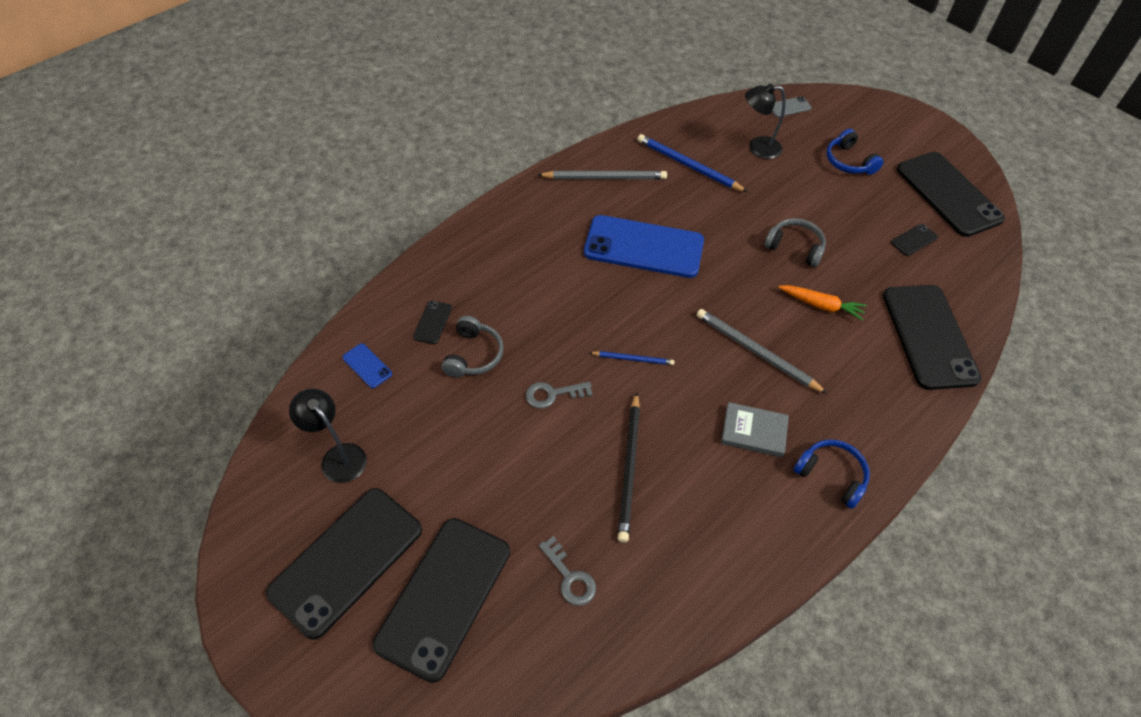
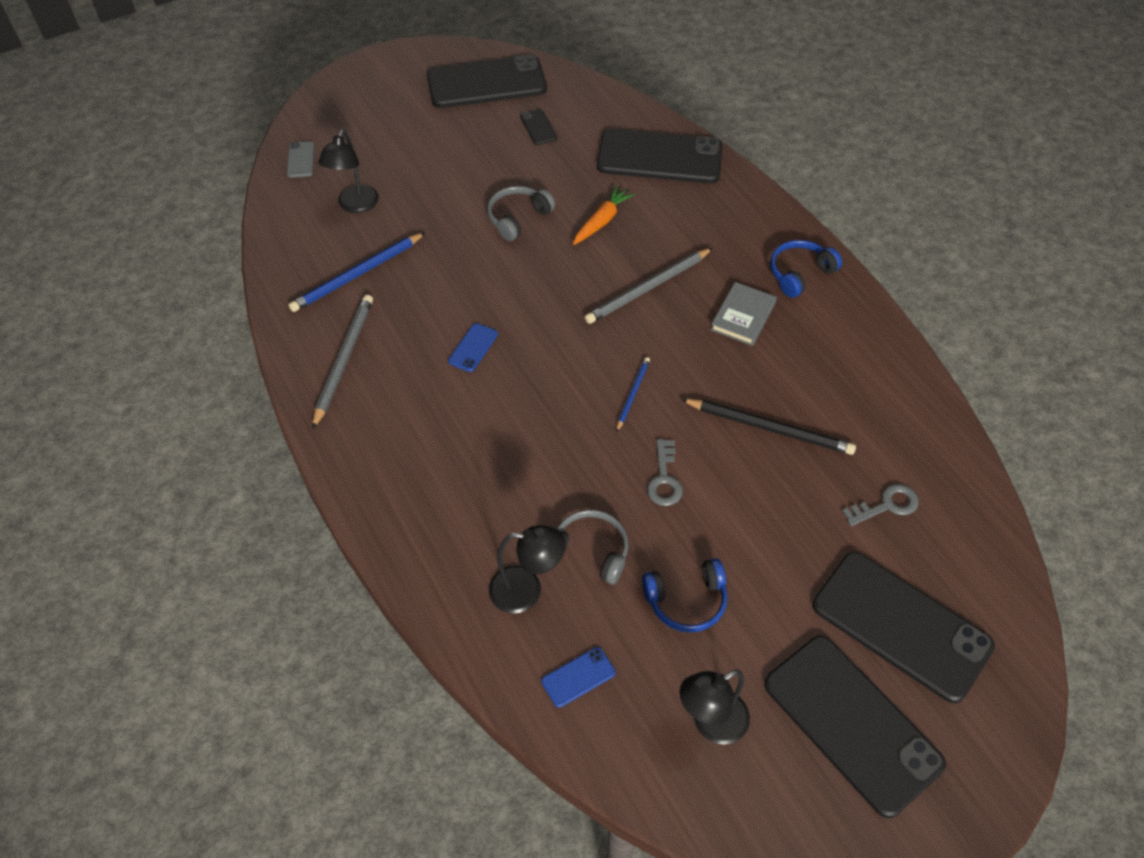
camera: 75 degrees left, 0 degrees up
black phone [413,300,452,344] -> black lamp [489,525,566,614]
blue phone [584,215,704,278] -> blue phone [448,323,498,372], size x0.41
blue headphones [827,129,884,175] -> blue headphones moved to [642,558,728,632]

